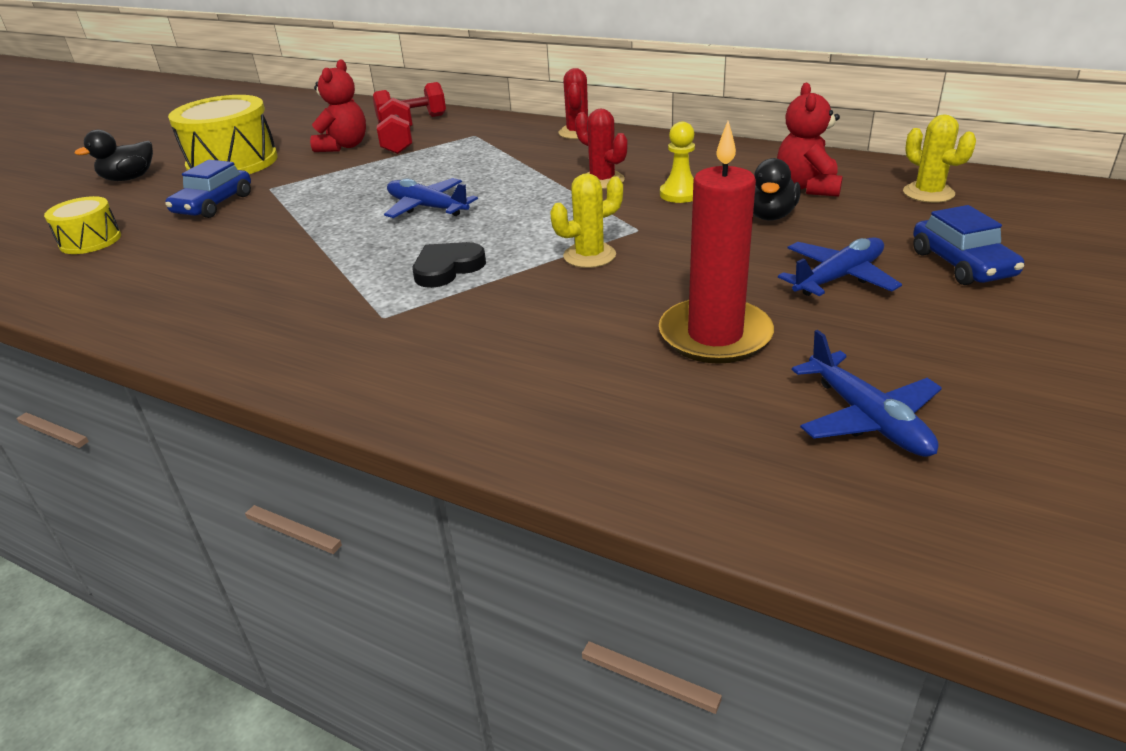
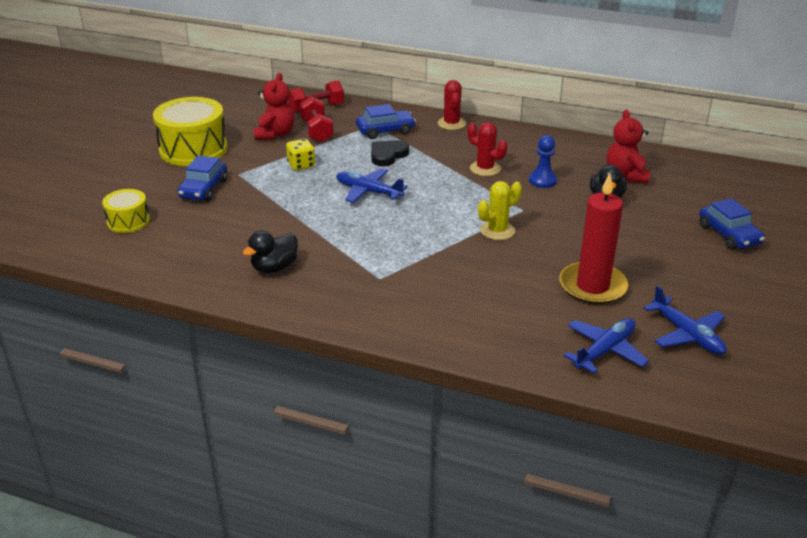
camera: 10 degrees left, 0 degrees up
black duck [75,130,153,181] -> black duck moved to [243,230,298,273]
black heart [413,242,486,288] -> black heart moved to [371,140,409,167]
yellow pawn [660,122,695,203] -> blue pawn [529,135,557,188]
blue plane [778,237,902,296] -> blue plane moved to [564,318,649,373]
yellow cactus [903,114,976,203] -> none
none -> yellow dice [286,139,315,171]
none -> blue car [356,104,416,139]

